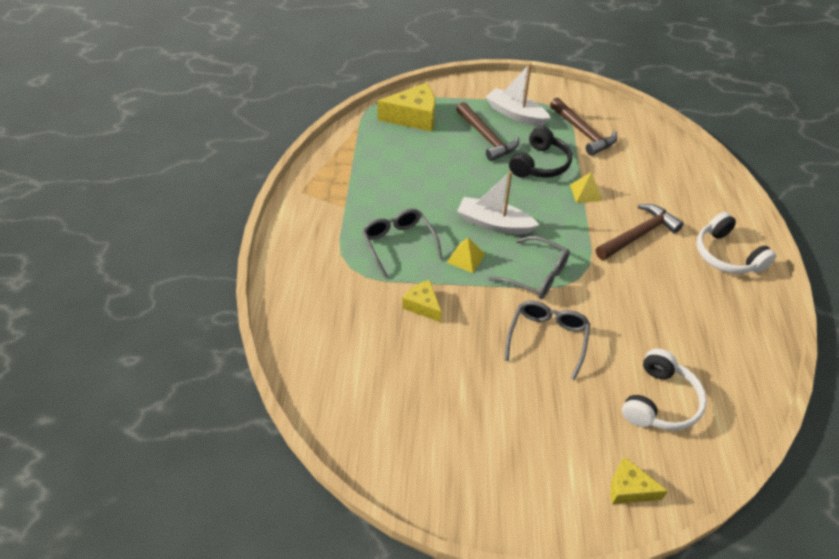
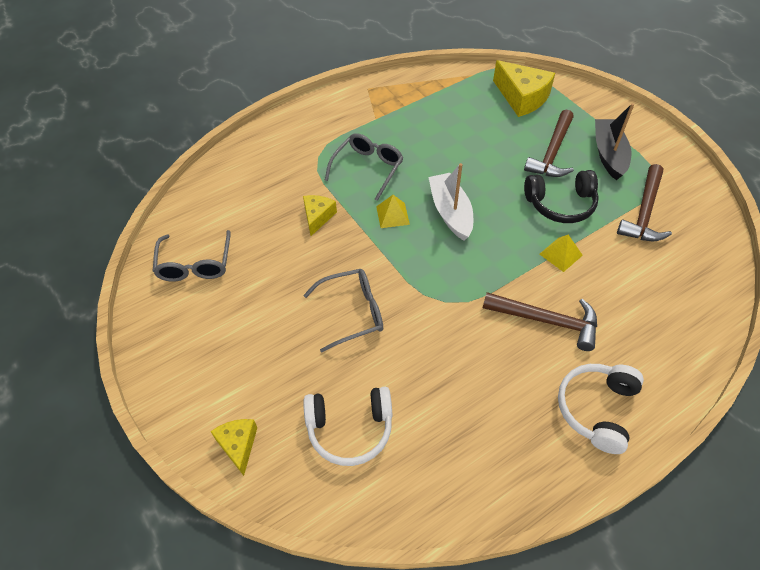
camera: 55 degrees right, 5 degrees up
white boat [486,63,551,126] -> black boat [595,103,634,180]
grey glasses [488,236,570,299] -> grey glasses moved to [152,230,231,282]

